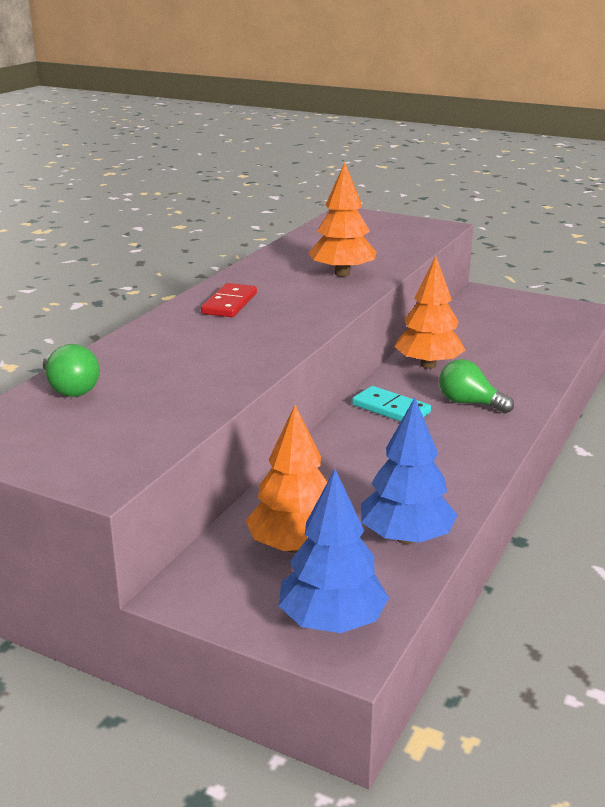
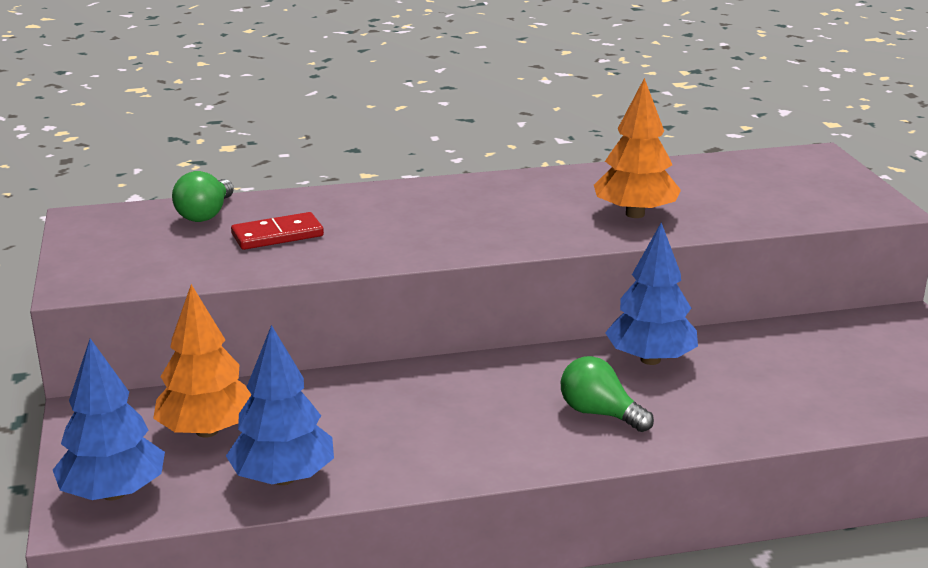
camera: 50 degrees right, 0 degrees up
red domino [201,283,257,317] -> red domino moved to [231,212,324,250]
turquoise domino [352,386,431,422] -> none
orange tree [394,256,466,369] -> blue tree [605,223,698,365]
green light bulb [439,359,514,414] -> green light bulb turned 45 degrees counterclockwise [561,356,654,432]

